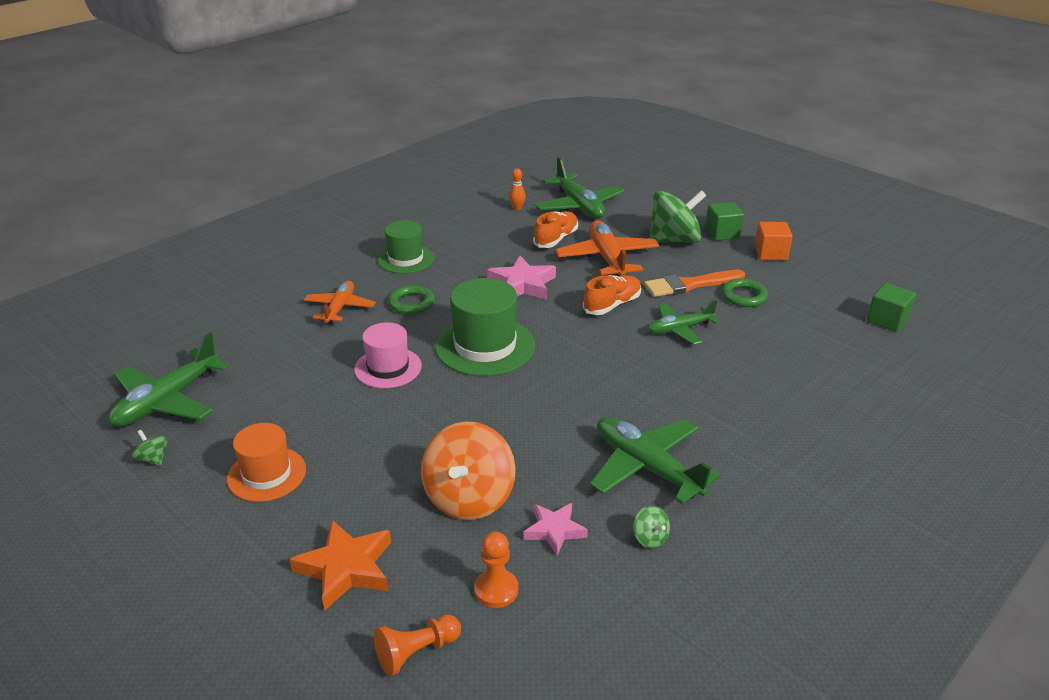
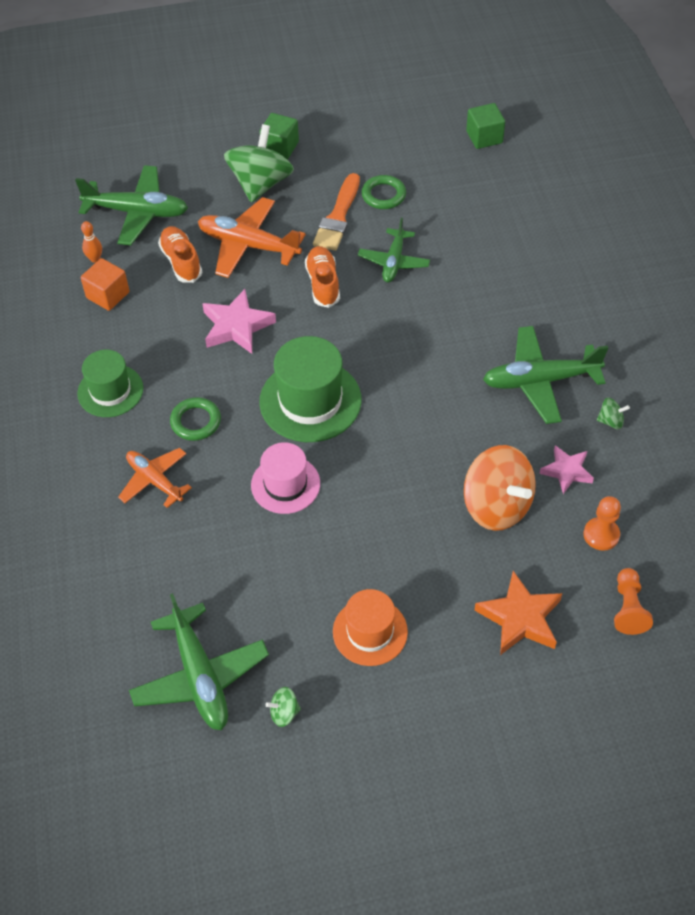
camera: 55 degrees left, 20 degrees up
orange cube [755,222,793,260] -> orange cube moved to [81,258,129,311]

